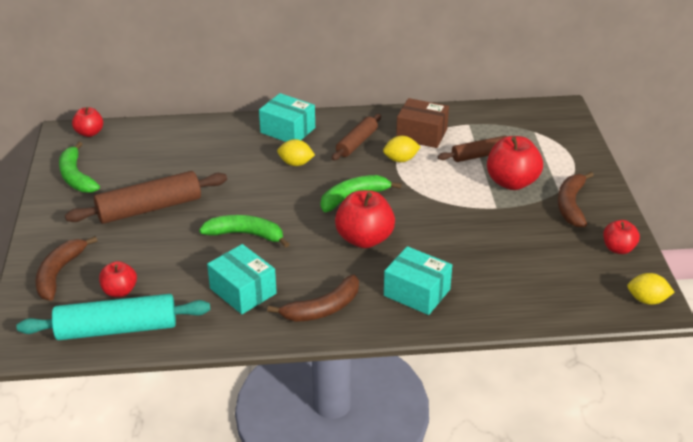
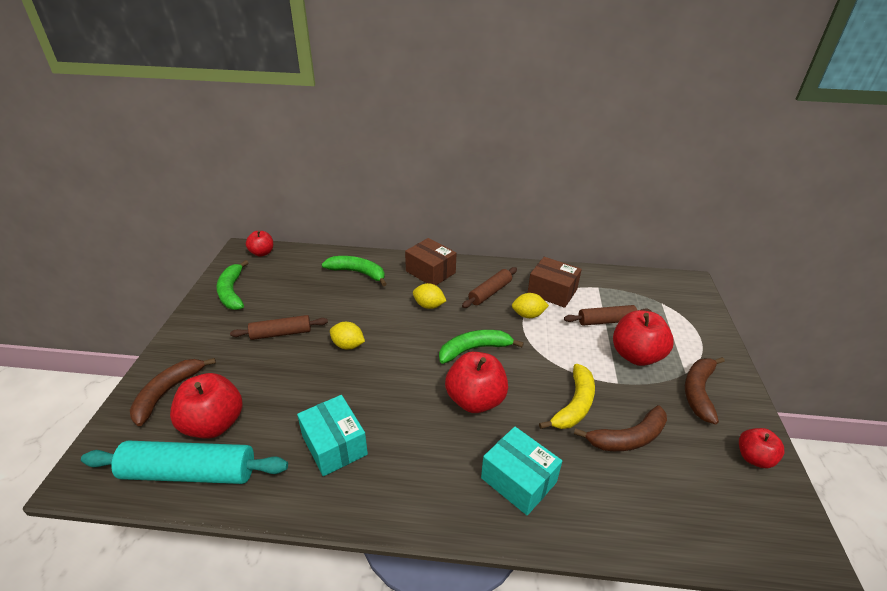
camera: 10 degrees right, 0 degrees up
brown rolling pin [65,171,227,224] -> brown rolling pin [230,315,328,340], size x0.60
red apple [99,261,137,297] -> red apple [170,373,243,439], size x1.70
green banana [199,215,289,247] -> green banana moved to [322,256,387,286]
turquoise box [259,93,315,142] -> brown box [405,238,457,285]
brown banana [267,275,359,322] -> brown banana moved to [574,405,667,451]
yellow lemon [627,273,674,305] -> yellow lemon moved to [330,322,365,349]
none -> yellow banana [539,364,595,429]

